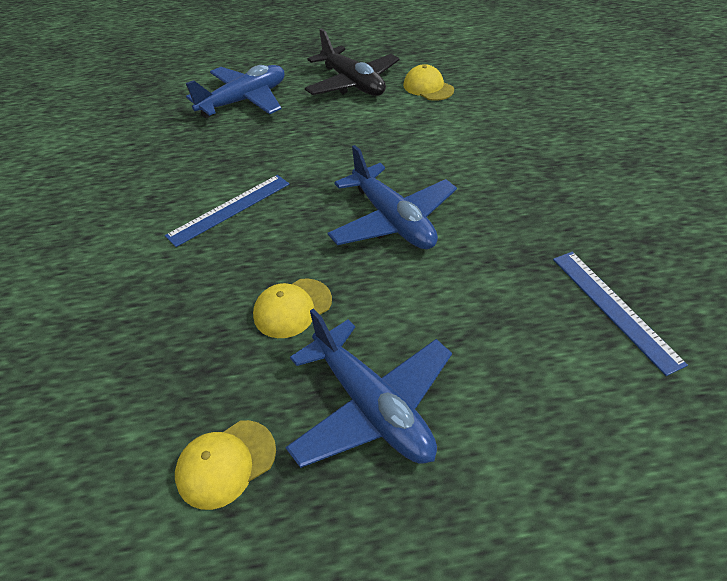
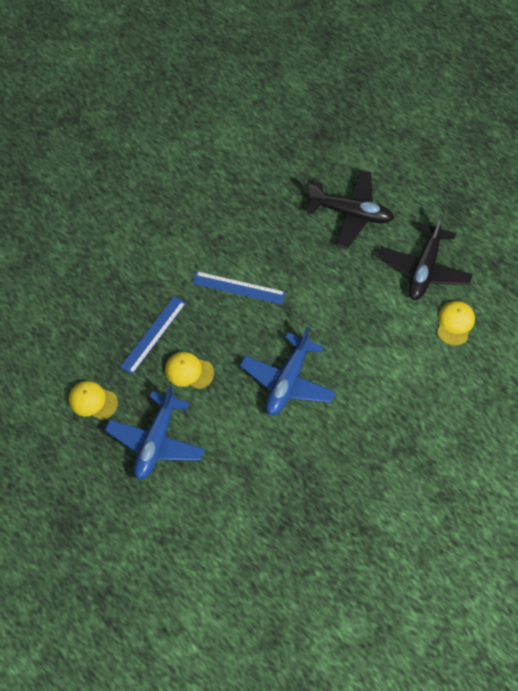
camera: 55 degrees right, 15 degrees up
blue plane [186,65,285,118] -> black plane [307,170,394,249]
blue ruler [553,252,688,376] -> blue ruler moved to [120,296,186,374]

